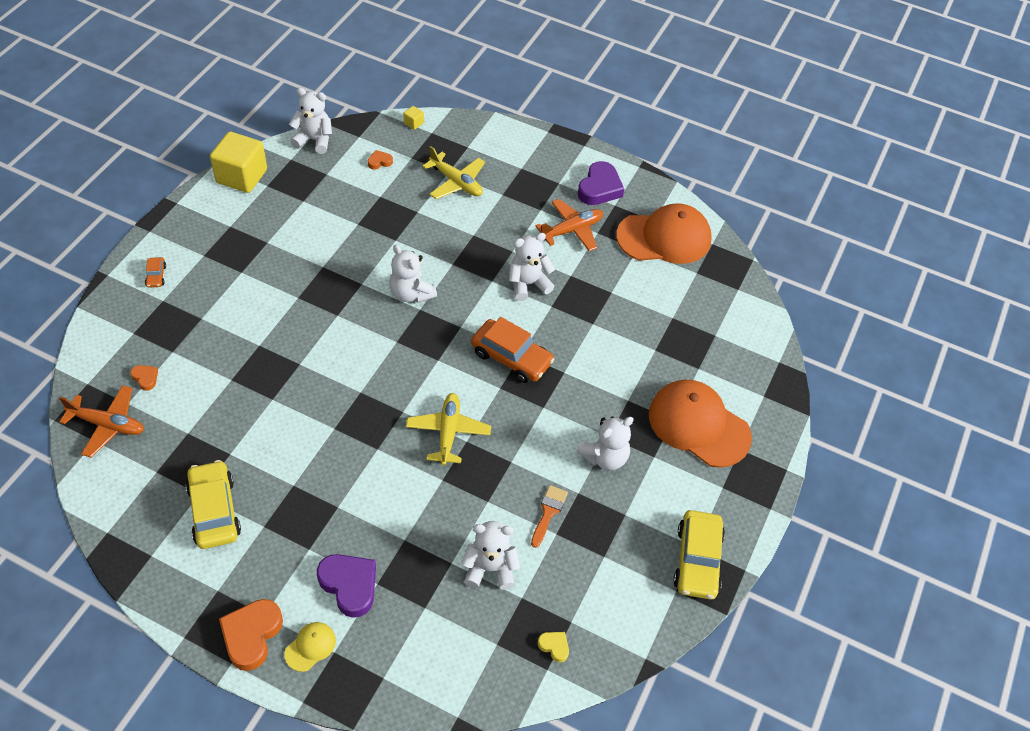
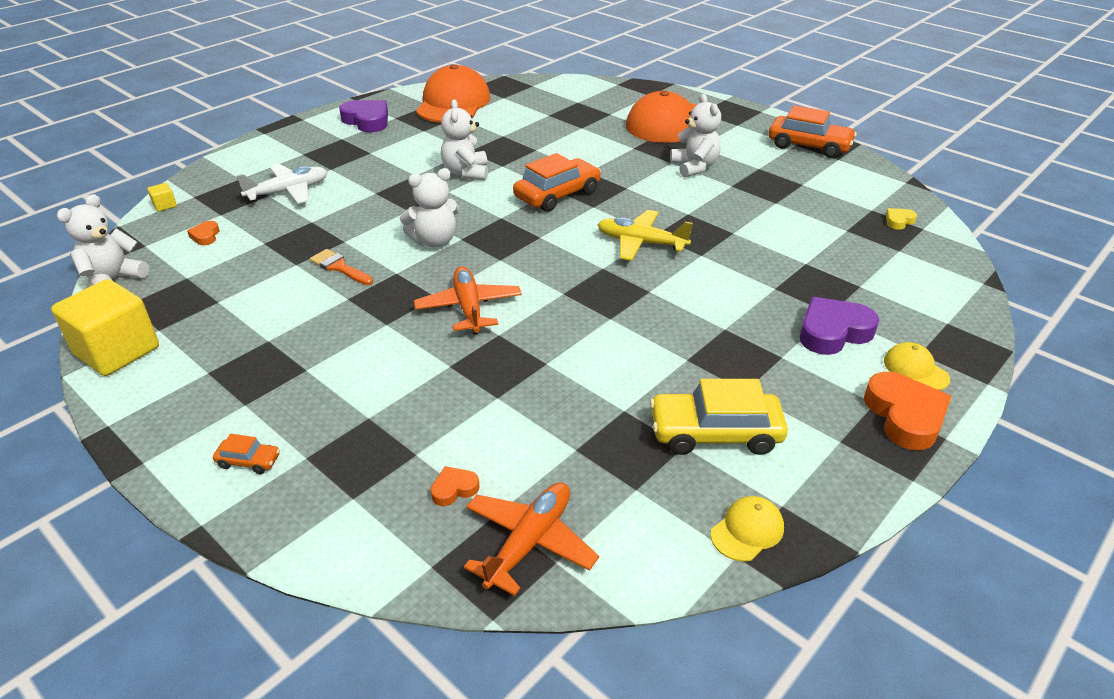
camera: 70 degrees left, 15 degrees down
orange heart [219,599,283,671] -> orange heart turned 135 degrees counterclockwise [864,372,951,450]
yellow plane [422,146,485,199] -> white plane [236,164,327,204]
white teddy bear [461,521,520,590] -> none
orange brush [531,485,568,548] -> orange brush moved to [310,249,373,285]
orange plane [535,199,603,251] -> orange plane moved to [414,266,522,334]
yellow car [673,510,725,600] -> orange car [769,105,857,158]
none -> yellow cap [711,496,784,562]

